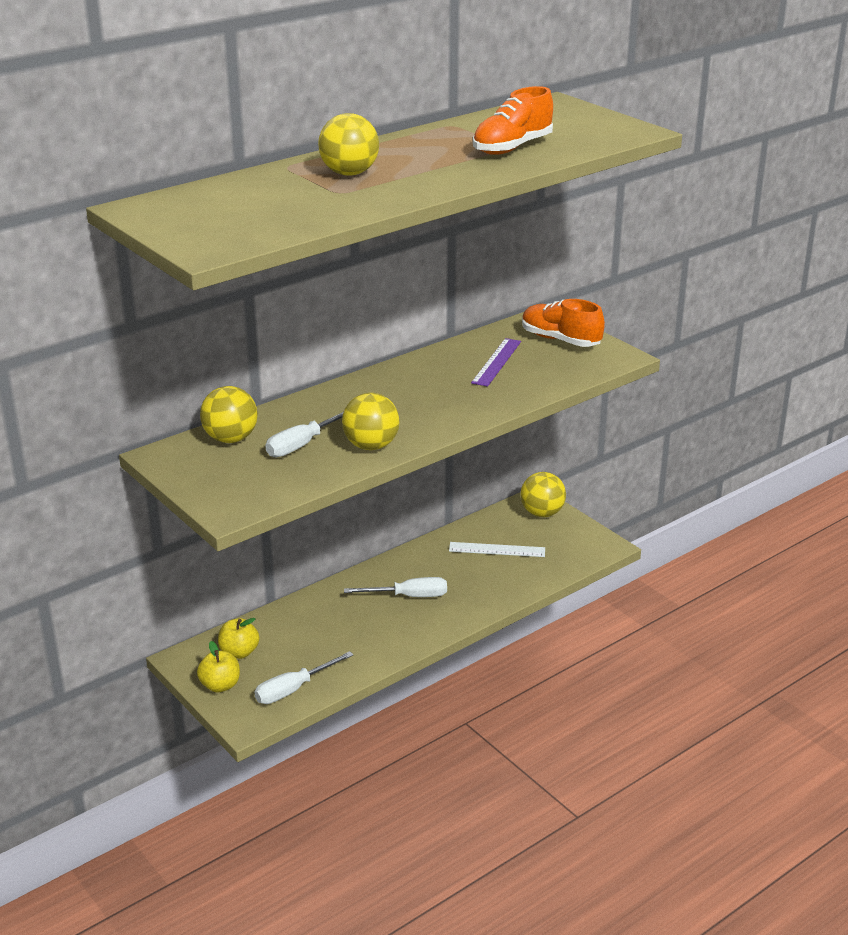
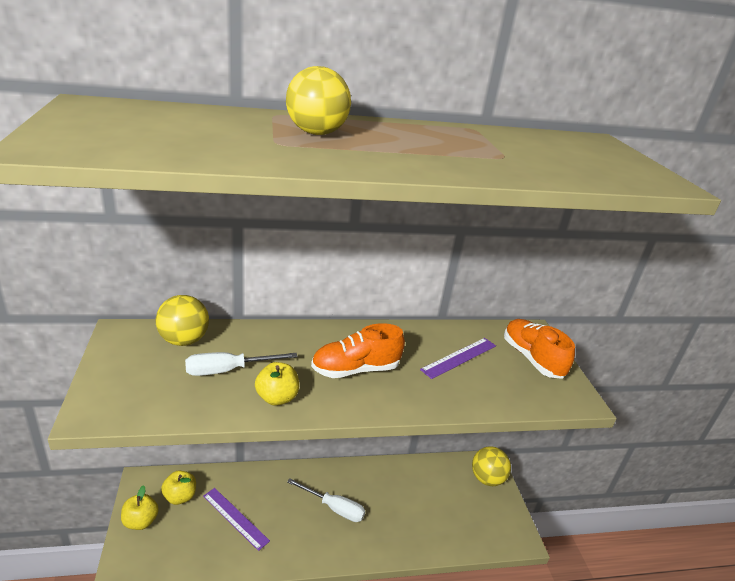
camera: 25 degrees right, 0 degrees up
white screwdriver [254,651,353,704] -> none
yellow ball [342,393,400,450] -> yellow apple [255,362,299,406]
white ruler [449,542,545,557] -> none
orange shoe [473,86,553,155] -> orange shoe moved to [311,323,405,378]
none -> purple ruler [203,488,270,551]

